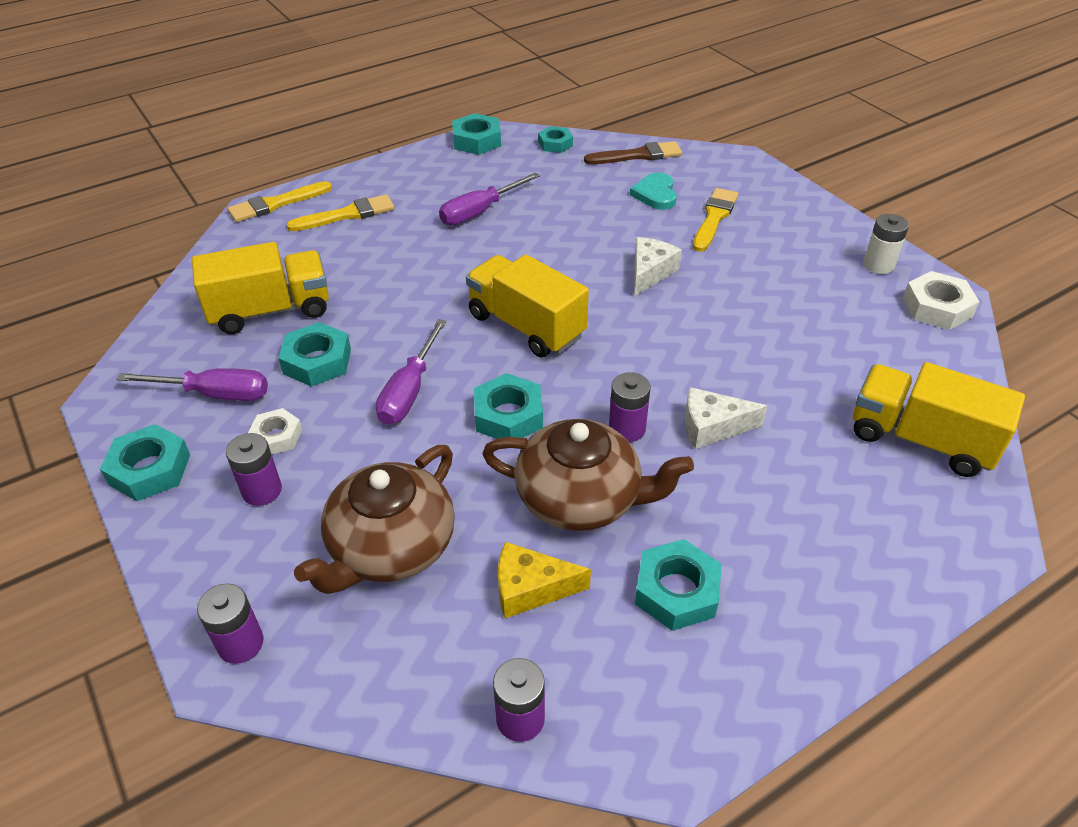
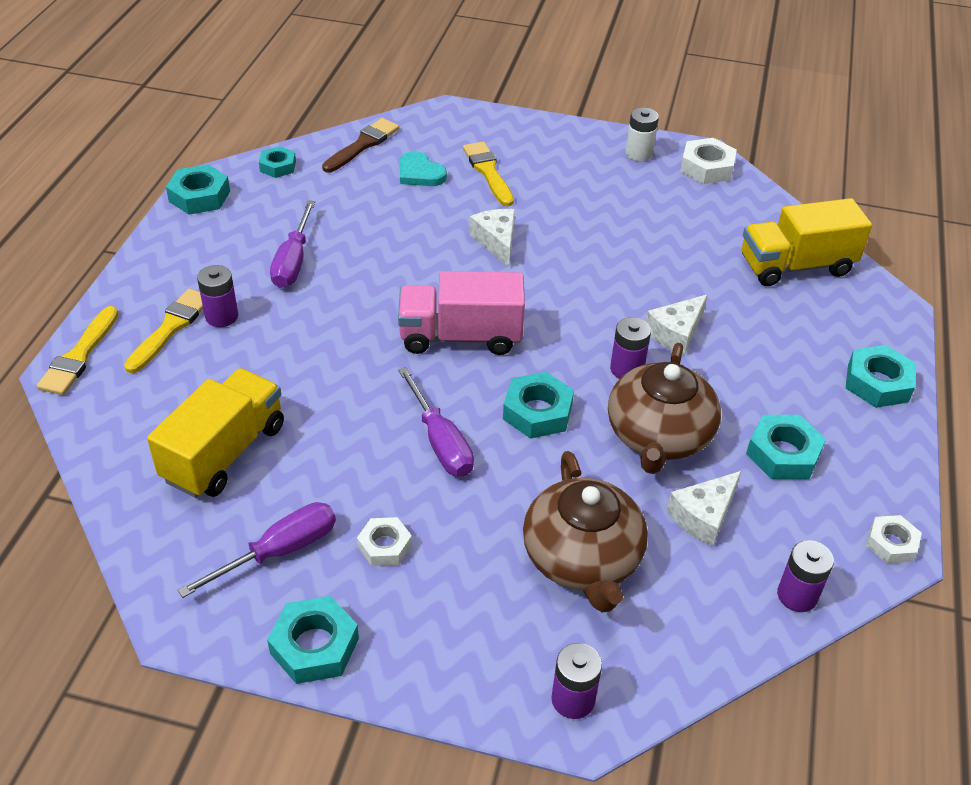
camera: 45 degrees left, 0 degrees up
purple battery [226,433,282,506] -> purple battery moved to [197,265,238,327]
turquoise nut [278,322,351,387] -> turquoise nut moved to [846,345,916,408]
yellow truck [466,254,589,357] -> pink truck [398,271,525,355]
brown teapot [482,419,694,531] -> brown teapot turned 135 degrees clockwise [608,343,721,474]
yellow cheese [498,542,591,619] -> white cheese [667,471,741,546]
none -> white nut [866,515,922,564]

